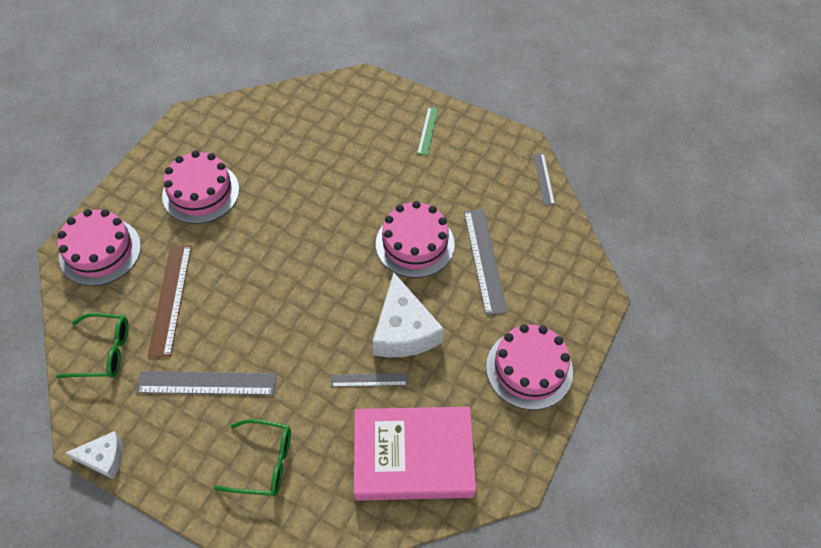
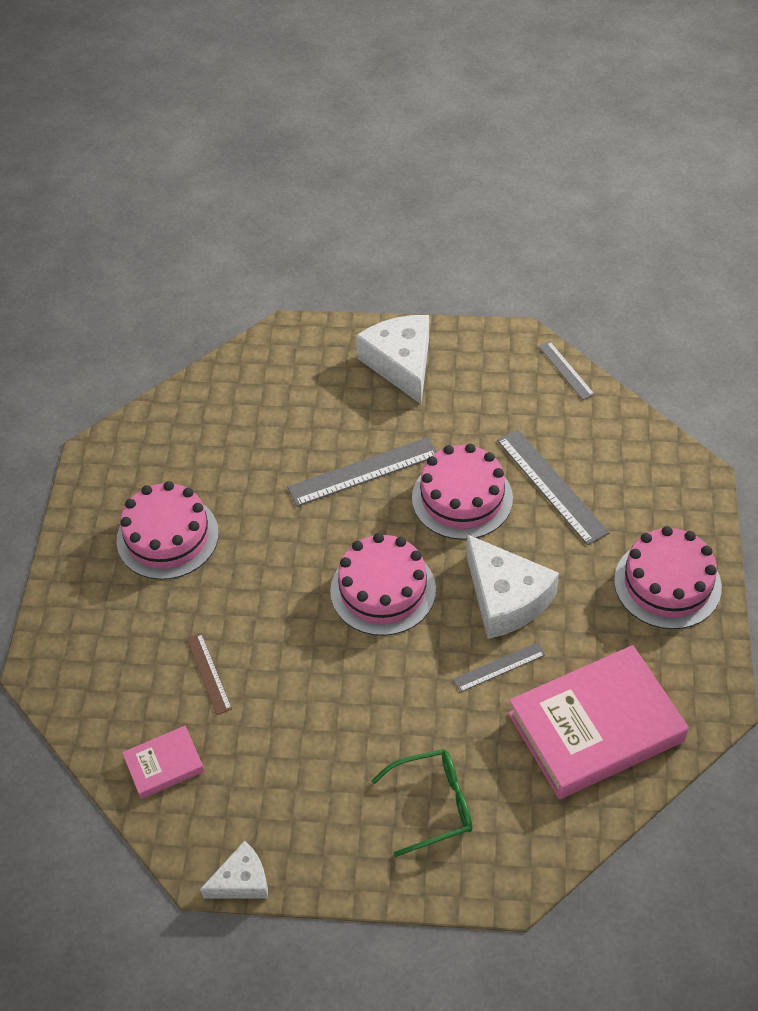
camera: 20 degrees left, 5 degrees down
green glasses [56,313,128,378] -> pink book [122,726,204,799]
pink cake [57,209,141,286] -> pink cake moved to [330,533,436,636]
grey ruler [136,371,276,395] -> grey ruler moved to [287,437,437,507]
brown ruler [148,245,192,358] -> brown ruler [186,633,232,715], size x0.56
green ruler [417,107,438,156] -> white cheese [356,315,429,404]

